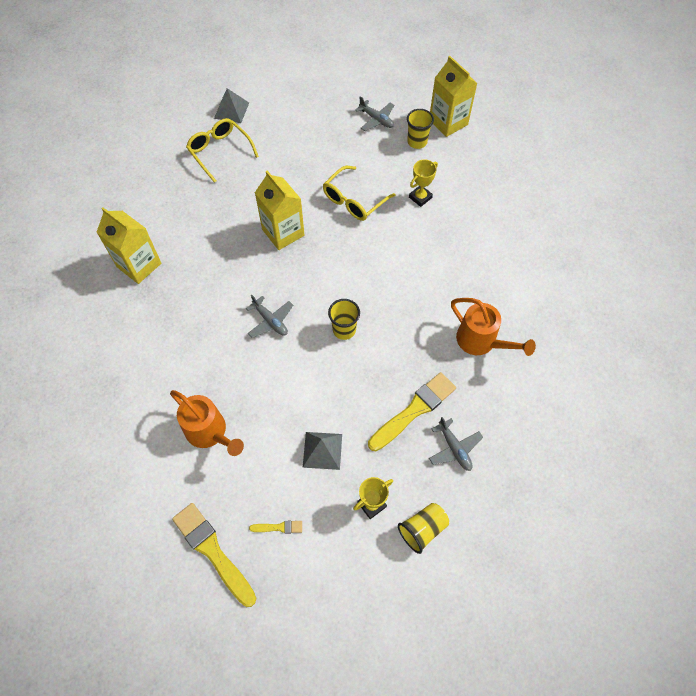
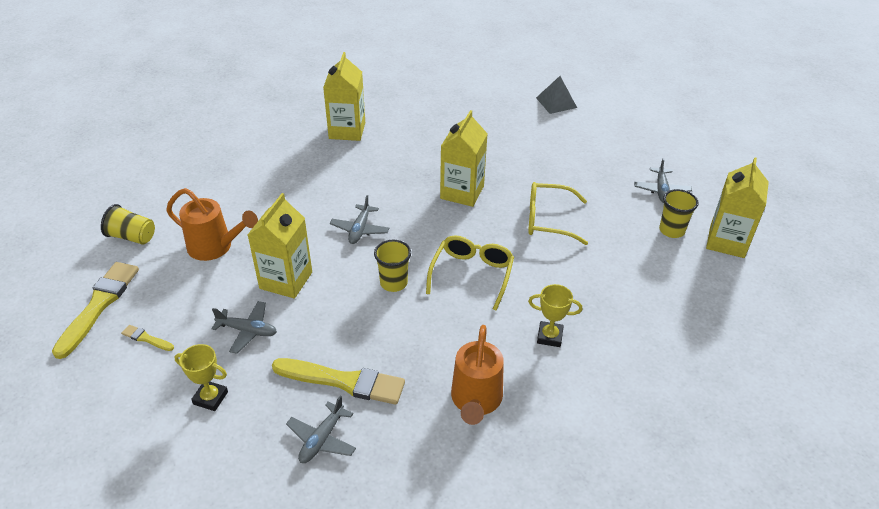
camera: 55 degrees right, 20 degrees down
orange watering can [170,390,244,456] -> orange watering can turned 75 degrees counterclockwise [166,188,258,261]
yellow glasses [186,118,259,183] -> yellow glasses moved to [426,235,514,311]
yellow brush [249,521,302,534] -> yellow brush turned 150 degrees clockwise [121,325,174,351]
grey pyramid [303,432,342,470] -> grey plane [211,301,277,354]
yellow cup [398,503,449,554] -> yellow cup moved to [101,204,155,245]
yellow trophy [409,160,438,207] -> yellow trophy moved to [528,284,582,347]
none -> yellow carton [248,193,312,299]

